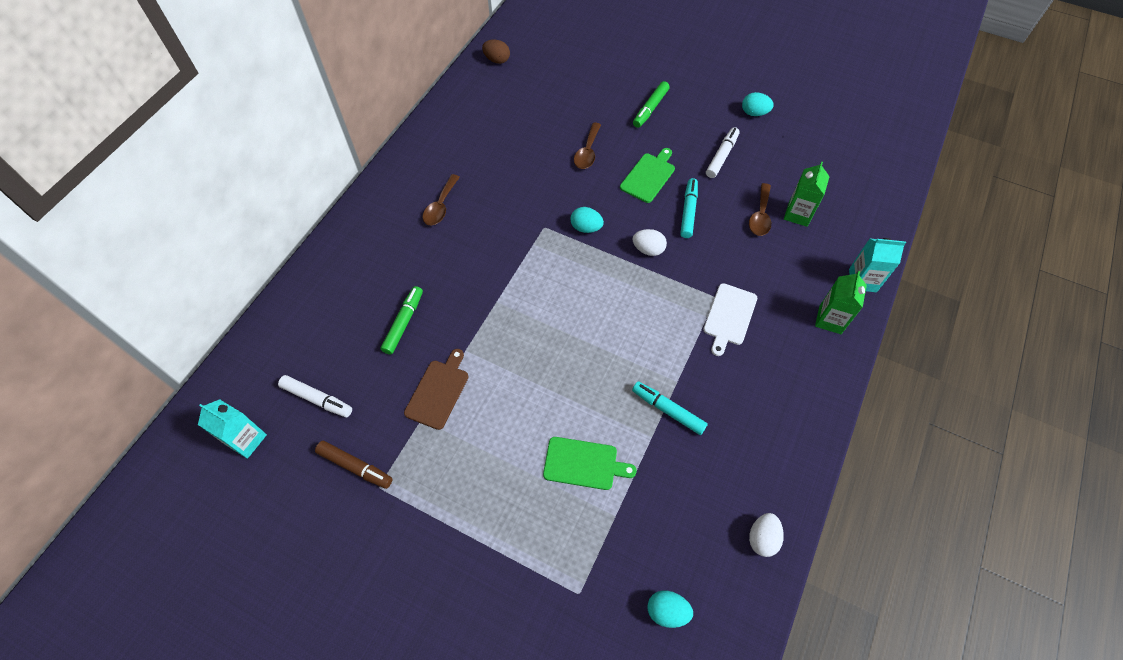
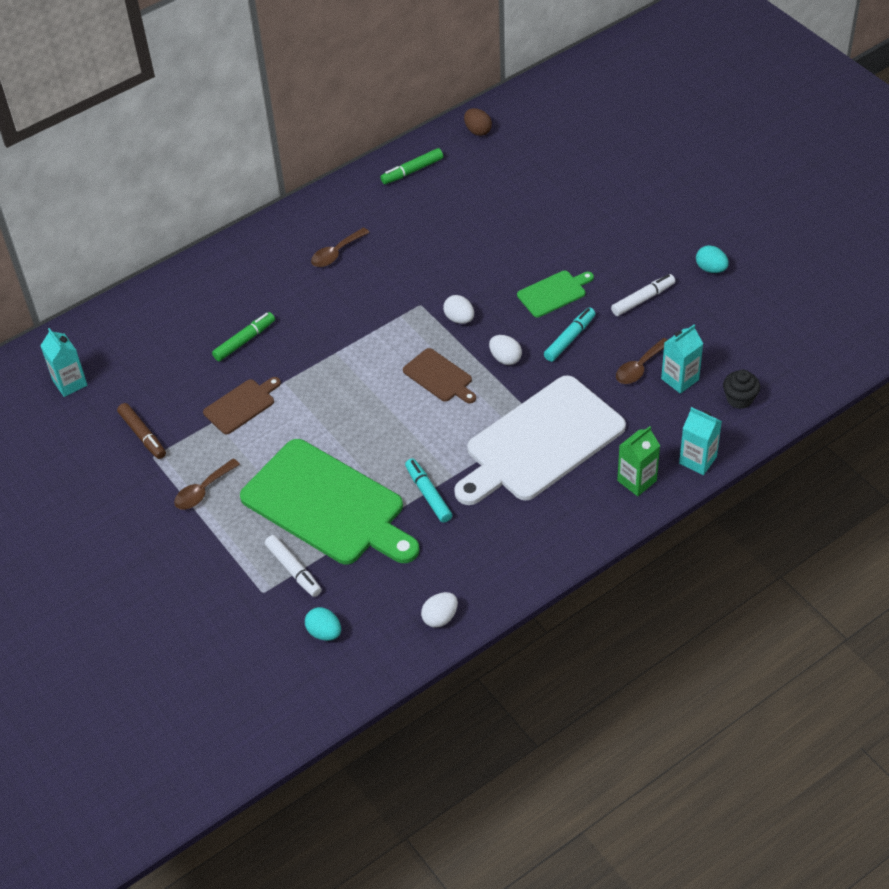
camera: 30 degrees right, 10 degrees down
white marker [278,375,352,417] -> white marker moved to [265,535,322,597]
green cutting board [543,437,637,490] -> green cutting board [240,439,420,564], size x2.20
turquoise egg [570,207,604,233] -> white egg [443,295,474,324]
brown spoon [574,122,601,169] -> brown spoon moved to [174,458,240,510]
green marker [633,81,670,128] -> green marker moved to [380,148,443,184]
white cutting board [703,283,757,356] -> white cutting board [454,375,626,505], size x2.20
green carton [784,162,830,227] -> turquoise carton [661,324,703,394]
none -> brown cutting board [403,348,476,403]
none -> black cupcake [723,369,760,409]

